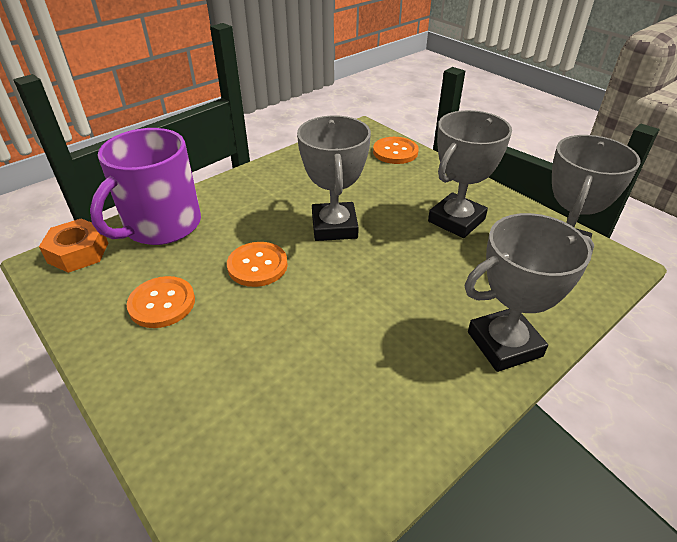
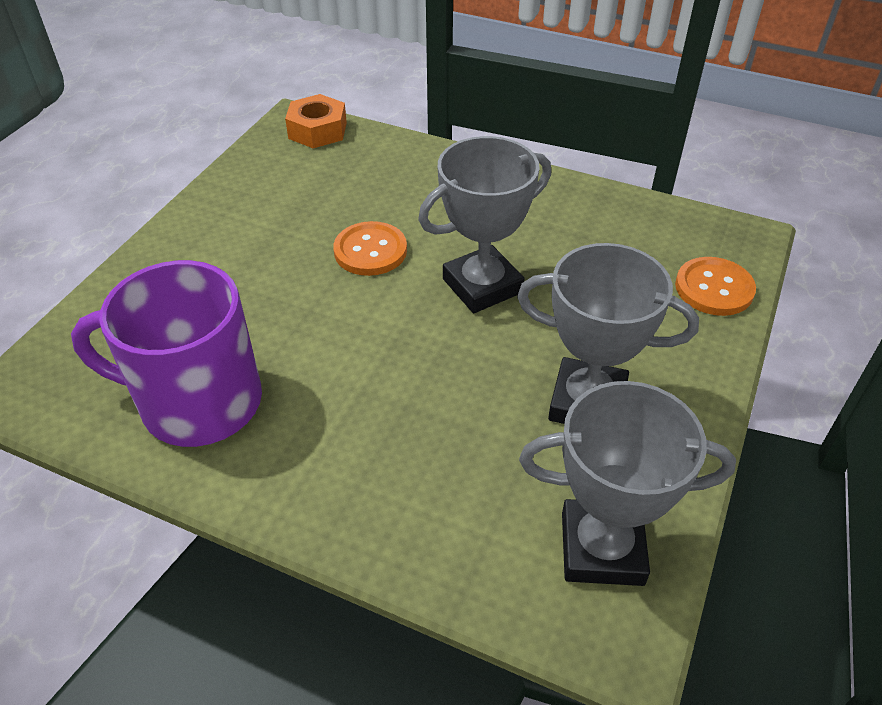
camera: 65 degrees right, 5 degrees up
purple mug [90,128,201,245] -> purple mug moved to [71,260,262,447]
orange button [126,276,195,328] -> none
grey trophy [465,213,594,372] -> none

